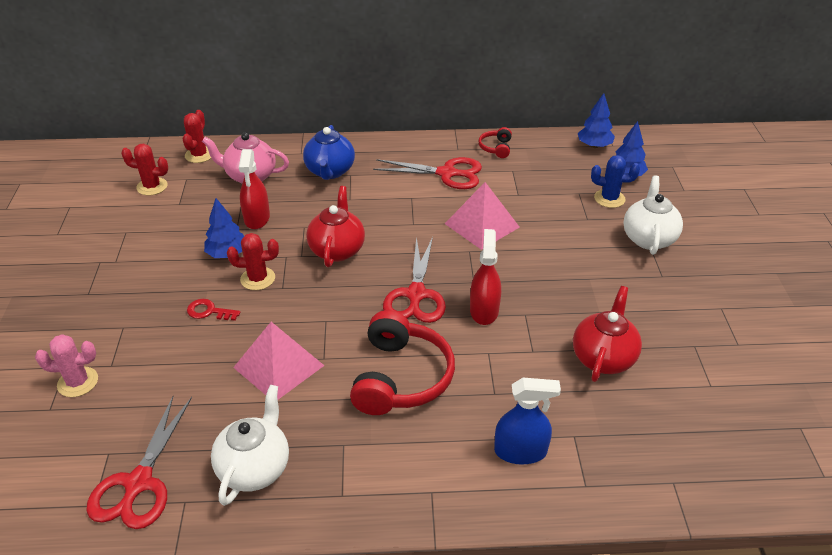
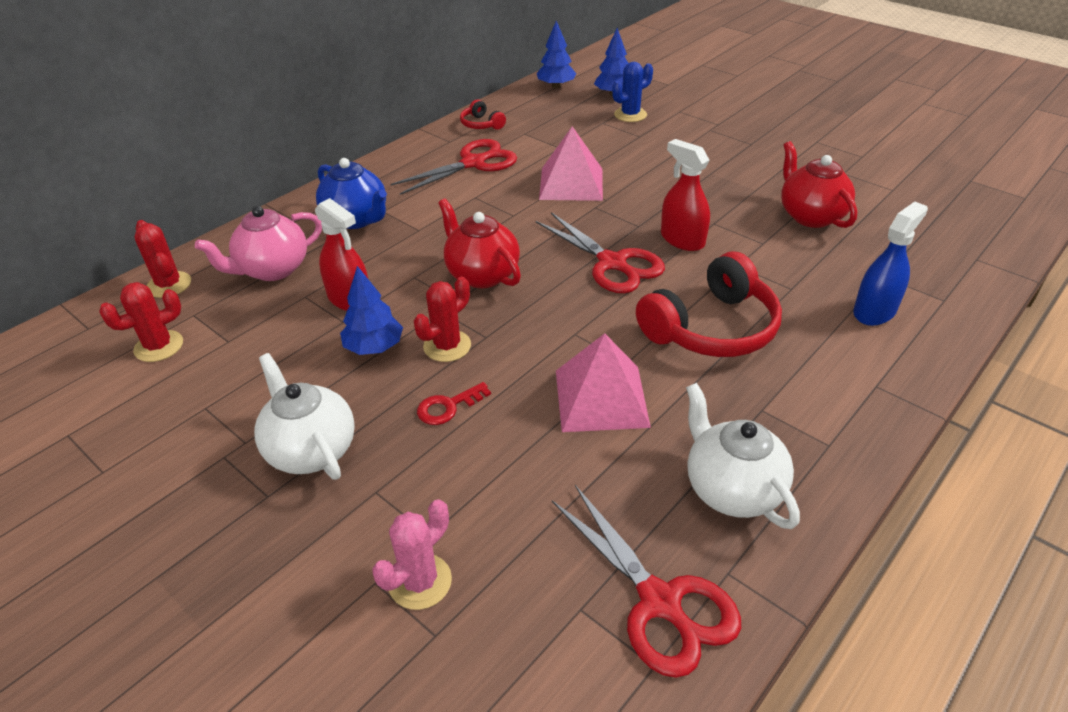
camera: 45 degrees left, 0 degrees up
red headphones [350,310,455,415] -> red headphones turned 90 degrees clockwise [636,251,782,357]
white teapot [623,175,683,255] -> white teapot moved to [254,353,355,480]

